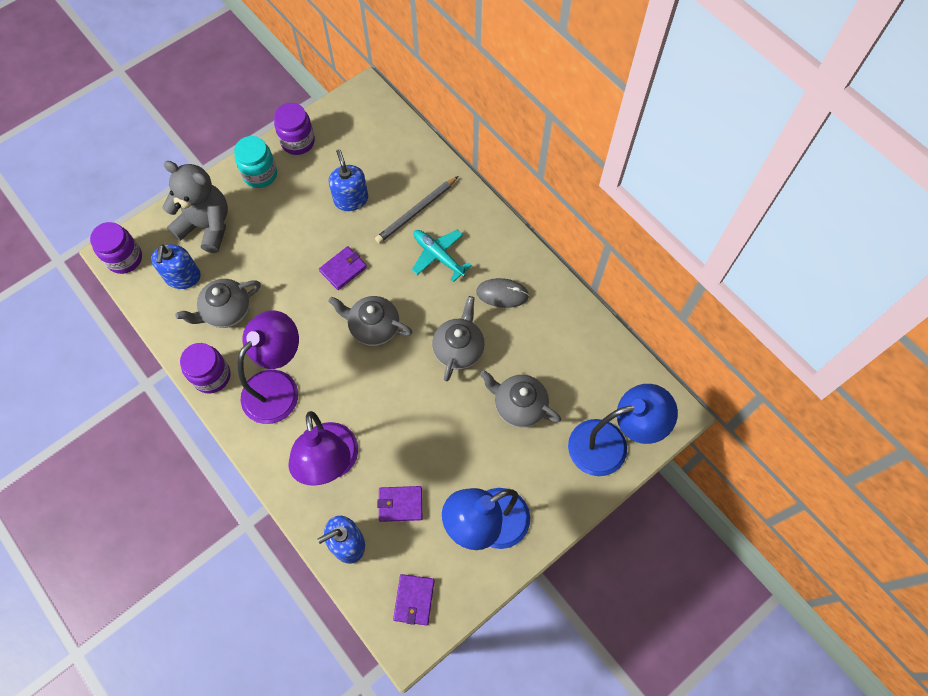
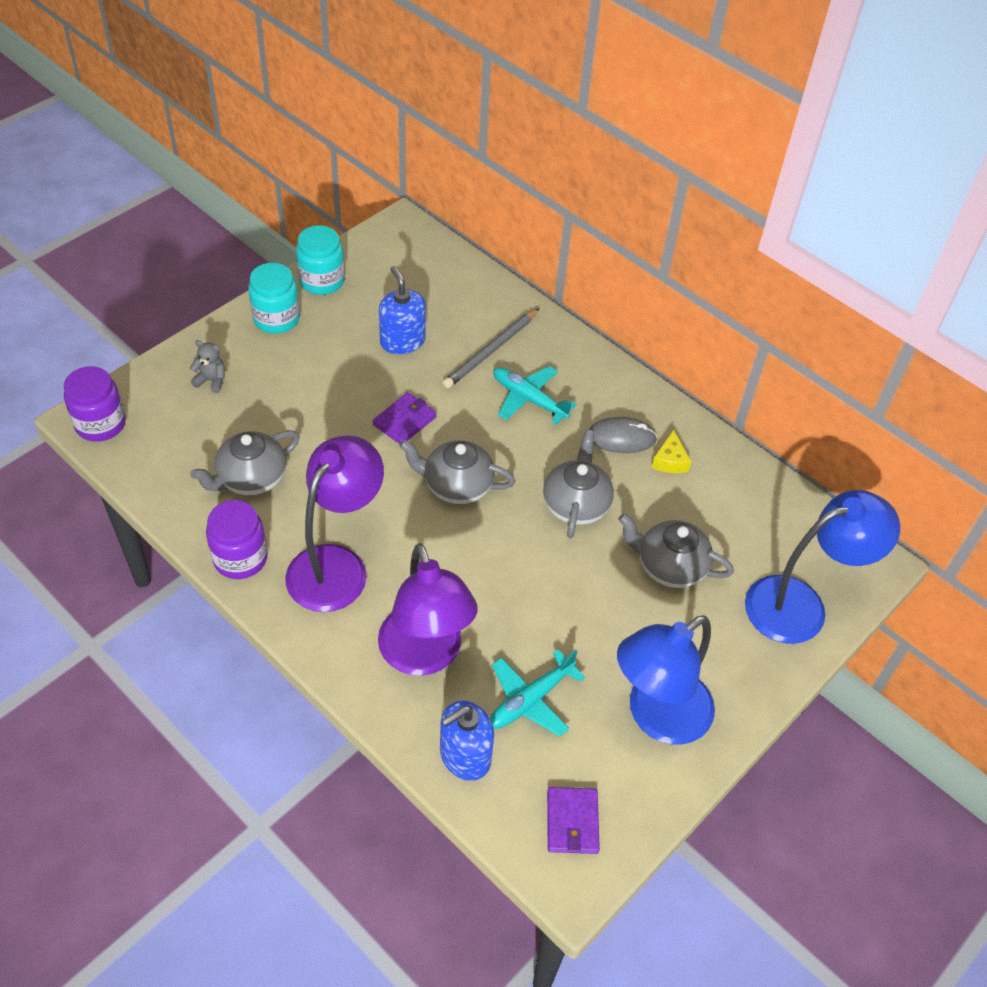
camera: 10 degrees left, 15 degrees down
blue soap dispenser [151,244,201,289] -> none
grey teddy bear [162,161,228,253] -> grey teddy bear [190,340,225,393], size x0.41
purple jar [274,103,315,155] -> turquoise jar [296,225,345,295]
purple wallet [377,486,422,522] -> turquoise plane [490,650,585,737]
none -> yellow cheese [652,430,691,473]

